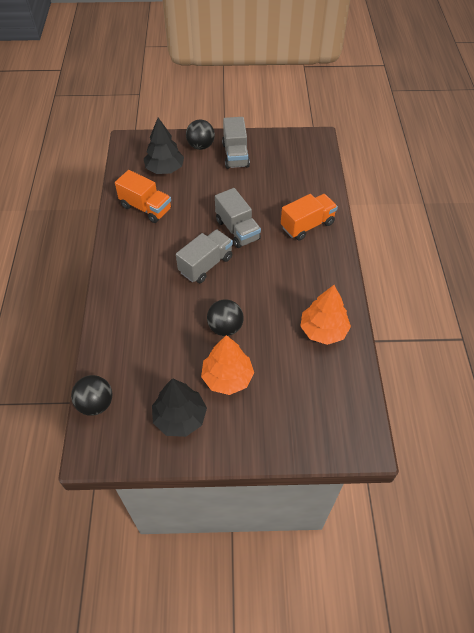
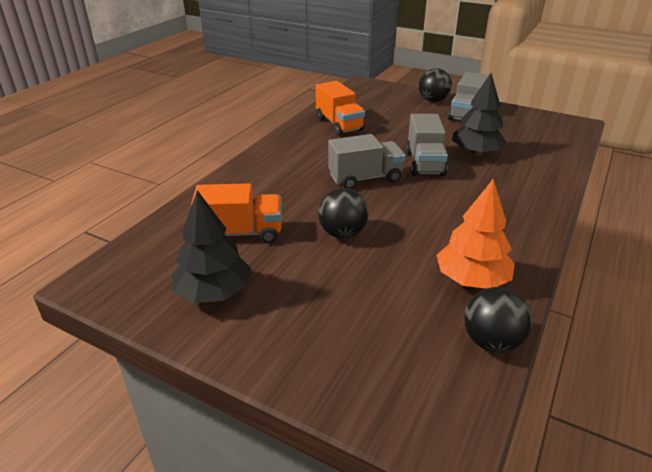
camera: 30 degrees right, 20 degrees down
black ball [71,375,113,416] -> black ball moved to [464,287,533,353]
black tree [144,118,184,174] -> black tree moved to [452,73,507,156]
orange tree [201,335,254,395] -> none
orange truck [281,194,338,240] -> orange truck moved to [191,183,282,243]

